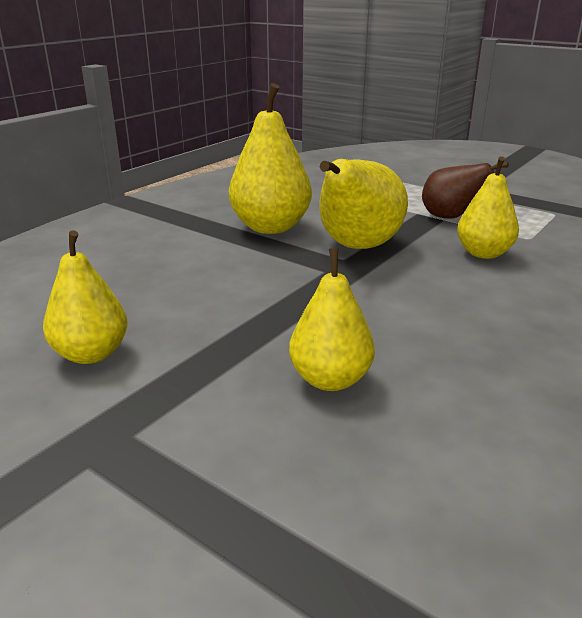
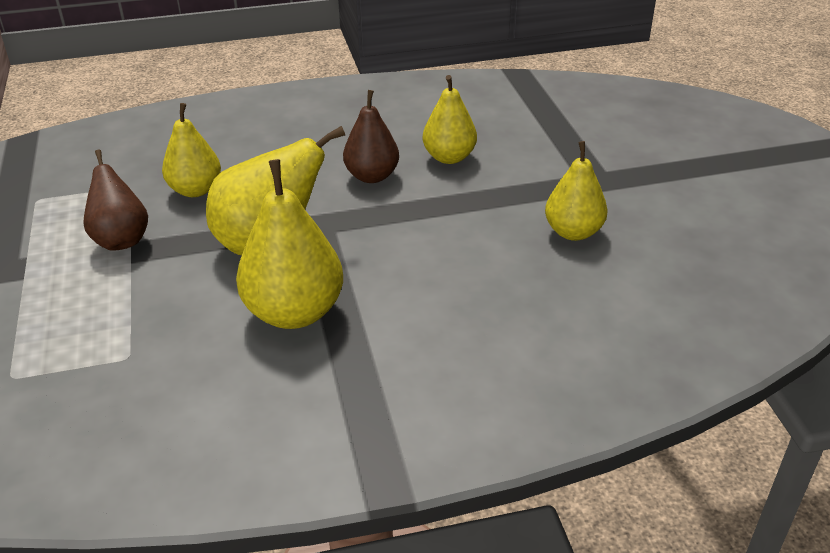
camera: 140 degrees left, 10 degrees up
none -> brown pear [343,90,399,183]

